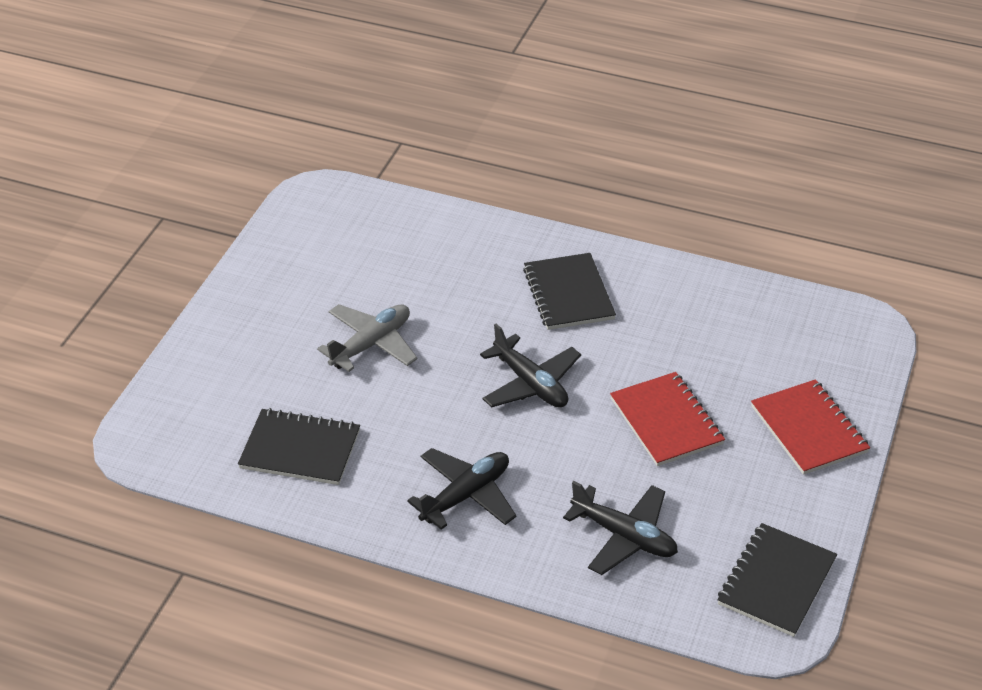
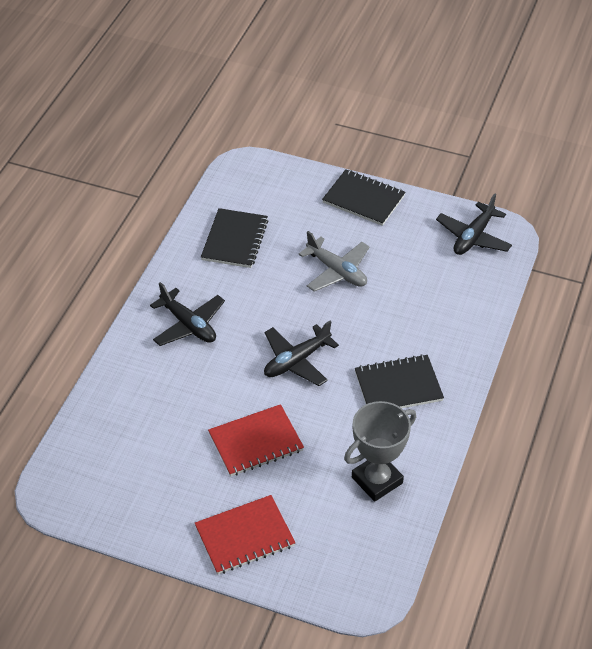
camera: 90 degrees right, 5 degrees up
black plane [563,481,678,575] -> black plane moved to [436,194,512,255]
black notebook [717,523,837,637] -> black notebook moved to [322,169,406,226]
none -> grey trophy [344,401,416,502]

